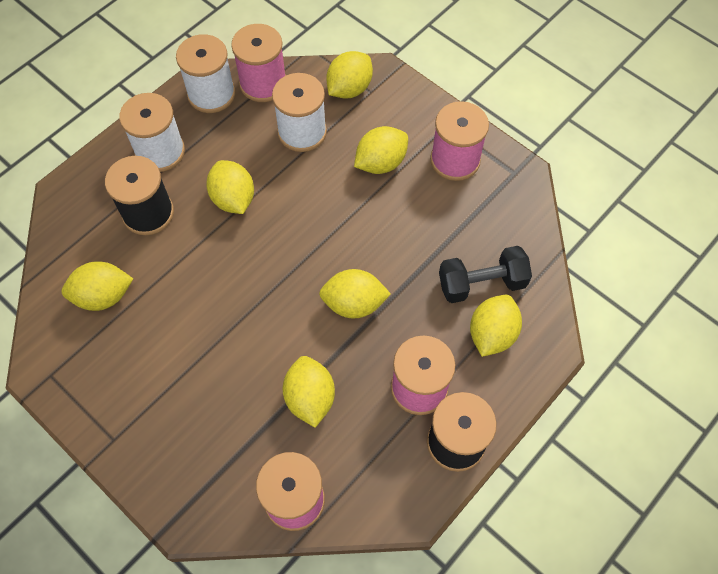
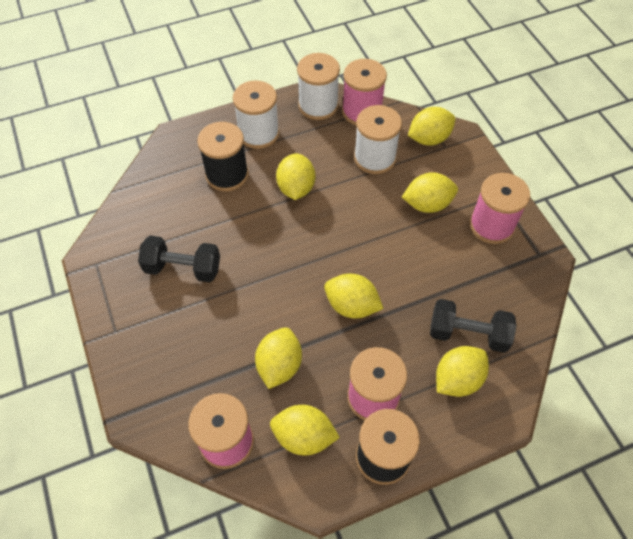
camera: 25 degrees right, 5 degrees down
yellow lemon [62,261,133,311] -> yellow lemon moved to [270,405,340,455]
none -> black dumbbell [138,236,220,282]

